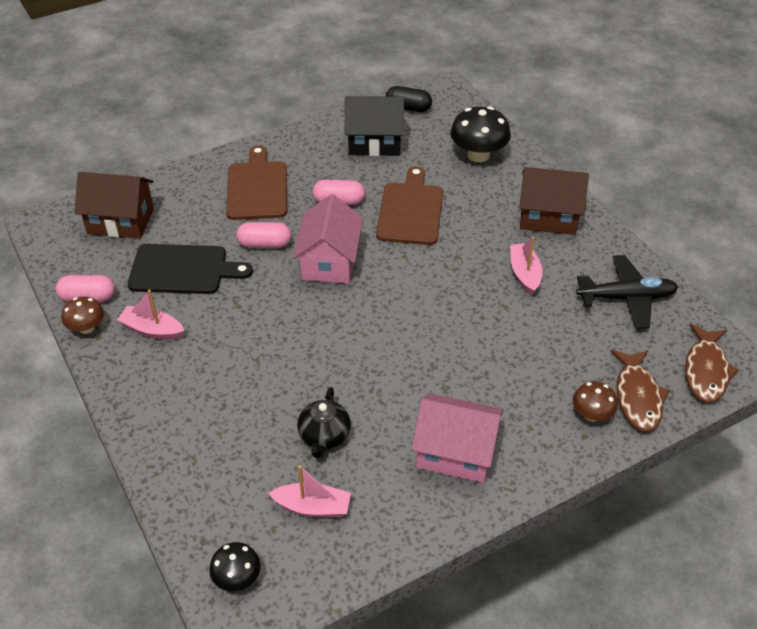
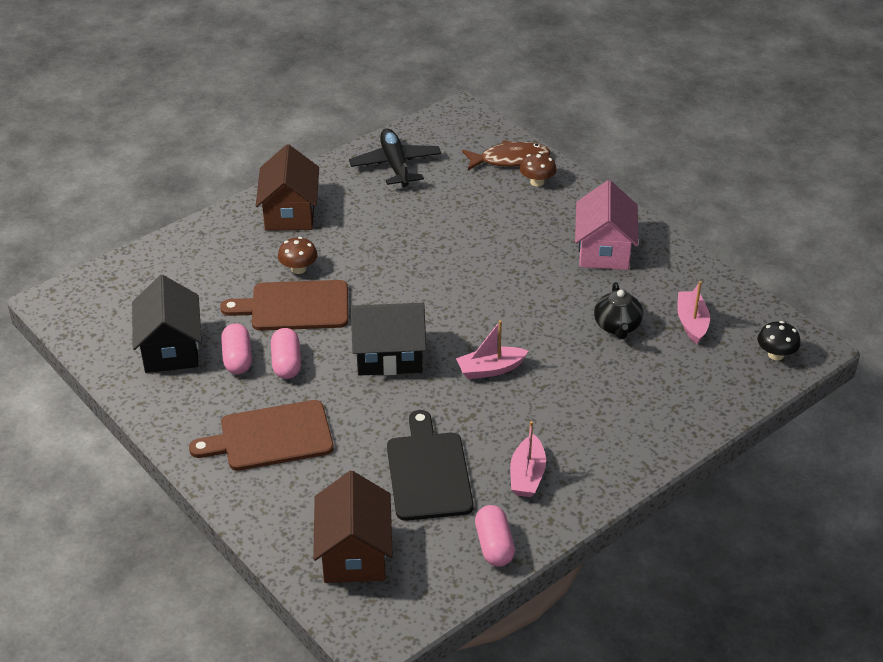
camera: 100 degrees left, 5 degrees down
brown mushroom [62,297,104,334] -> brown mushroom moved to [278,237,318,274]
pink capsule [237,222,291,248] -> pink capsule moved to [221,324,252,374]
pink house [293,194,363,284] -> black house [351,303,426,376]
black teapot [297,387,351,458] -> black teapot turned 90 degrees clockwise [594,282,643,339]
black capsule [386,86,432,112] -> none
black mushroom [450,106,511,162] -> none
pink boat [510,237,542,295] -> pink boat moved to [456,320,529,379]
brown fish [685,324,739,402] -> none

